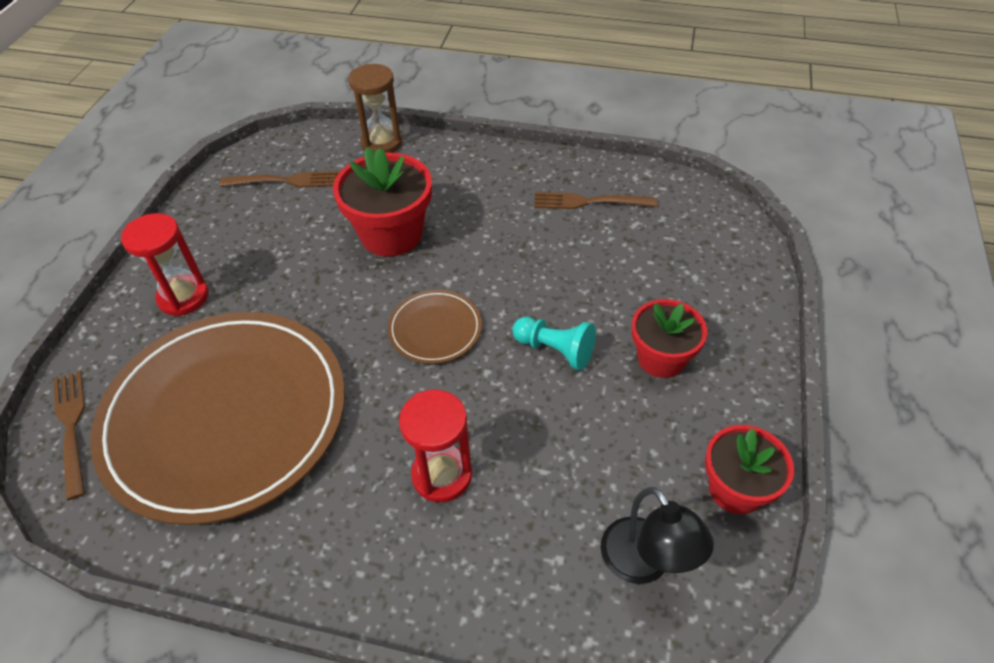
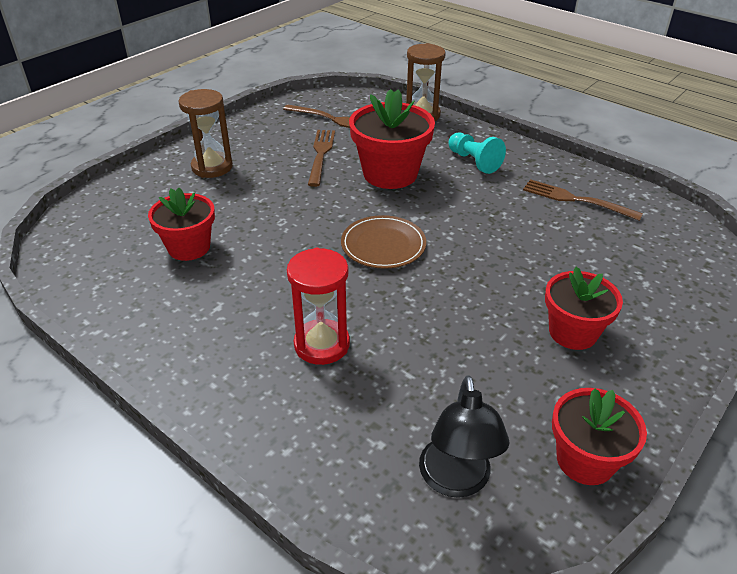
camera: 25 degrees right, 10 degrees down
brown fork [53,371,85,500] -> brown fork moved to [308,130,335,187]
brown plate [90,312,345,525] -> red flower pot [148,188,215,261]
red hourglass [121,213,208,316] -> brown hourglass [178,89,233,178]
turquoise pawn [512,317,596,370] -> turquoise pawn moved to [448,133,506,174]

